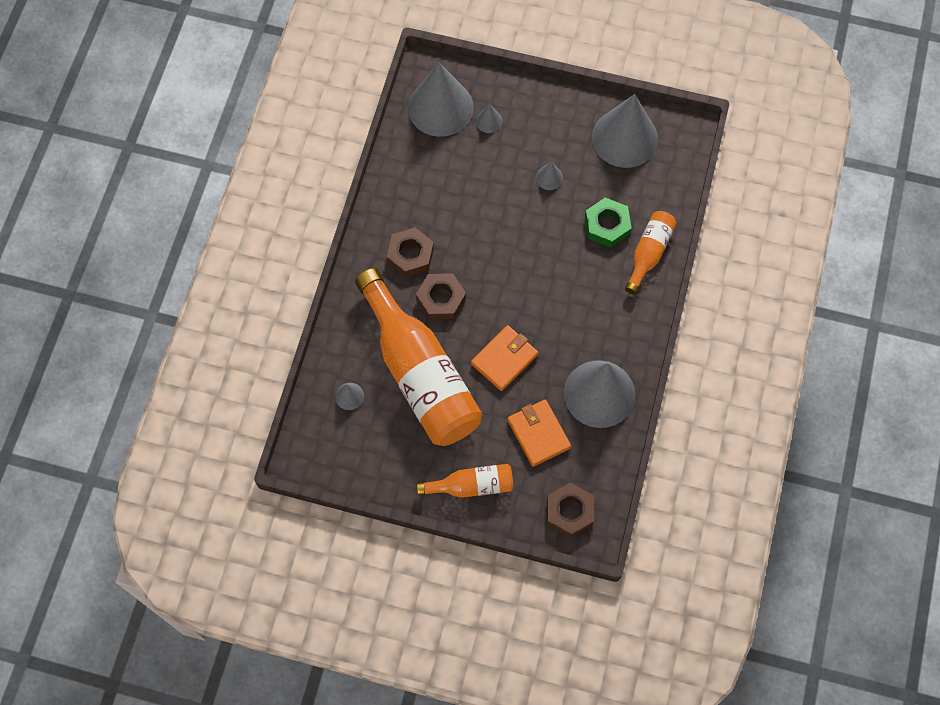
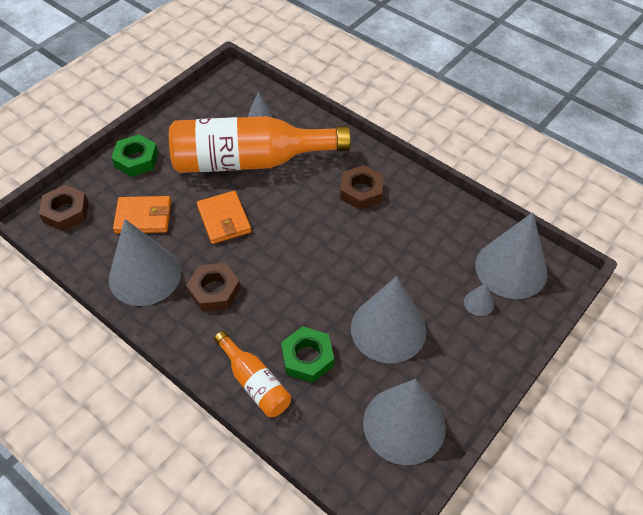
camera: 115 degrees right, 15 degrees down
brown nut [416,273,466,320] -> brown nut moved to [186,263,241,312]
orange bottle [417,464,514,498] -> green nut [111,134,158,177]
grey cone [536,161,563,190] -> grey cone [351,276,427,363], size x2.46

